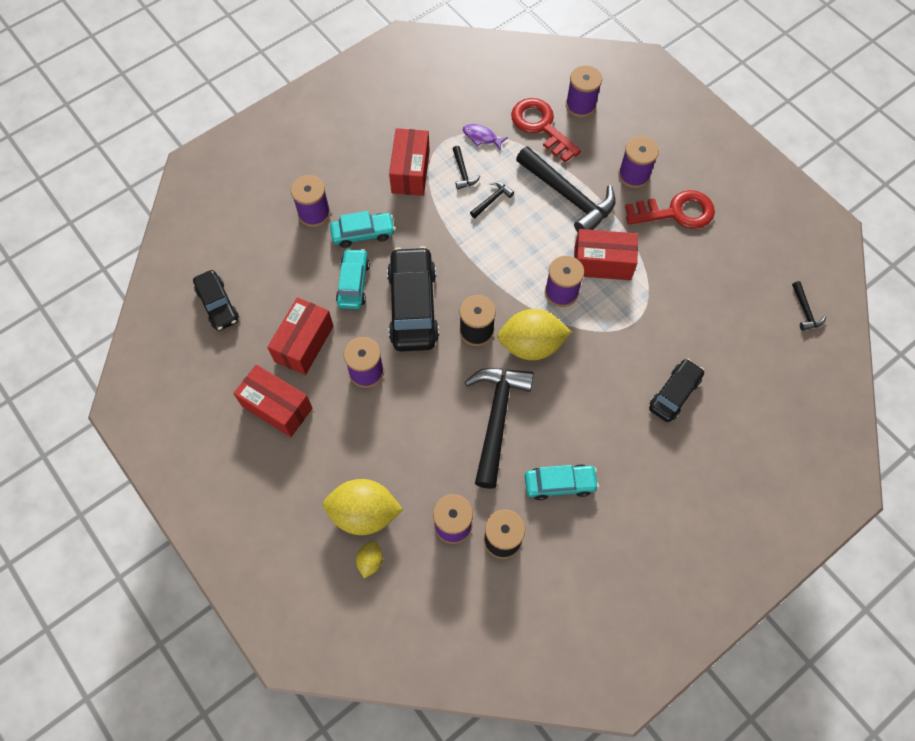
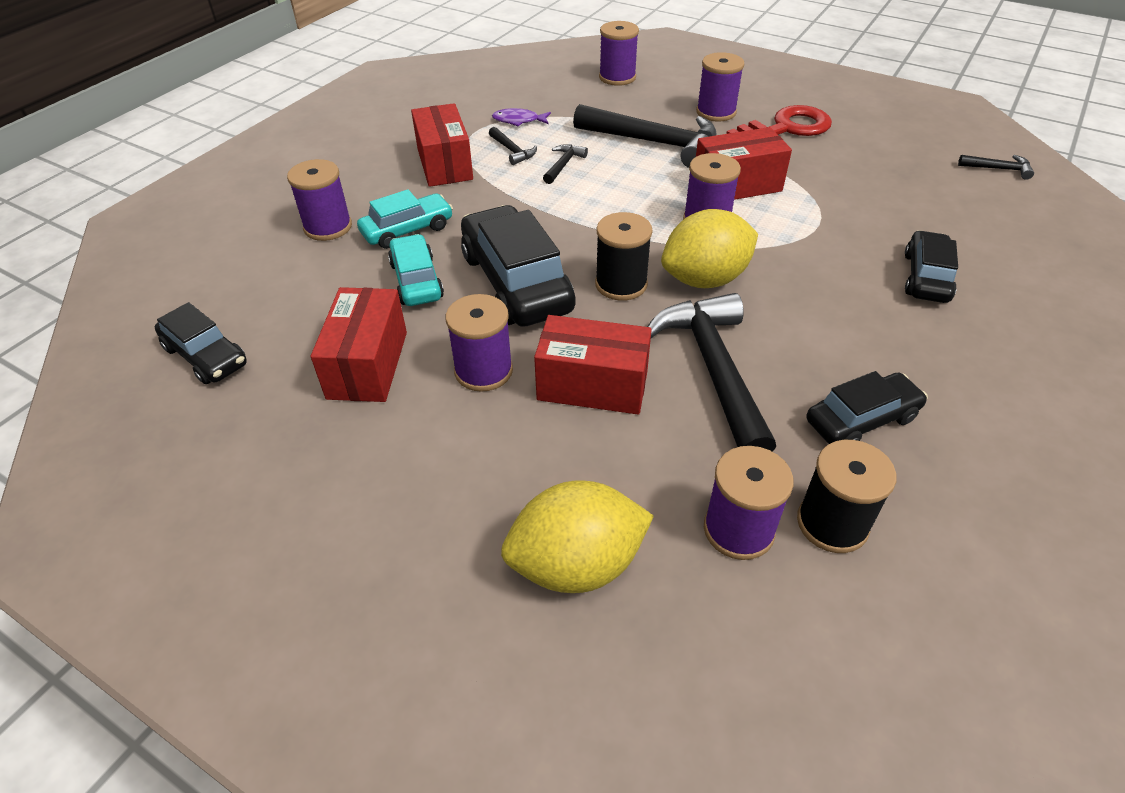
camera: 20 degrees left, 20 degrees down
red box [233,364,313,437] -> red box moved to [534,315,652,415]
yellow lemon [356,541,383,578] -> none
red key [511,98,581,162] -> none
turquoise car [525,464,599,500] -> black car [807,371,928,444]
black hammer [792,281,826,331] -> black hammer turned 45 degrees counterclockwise [958,155,1034,180]

